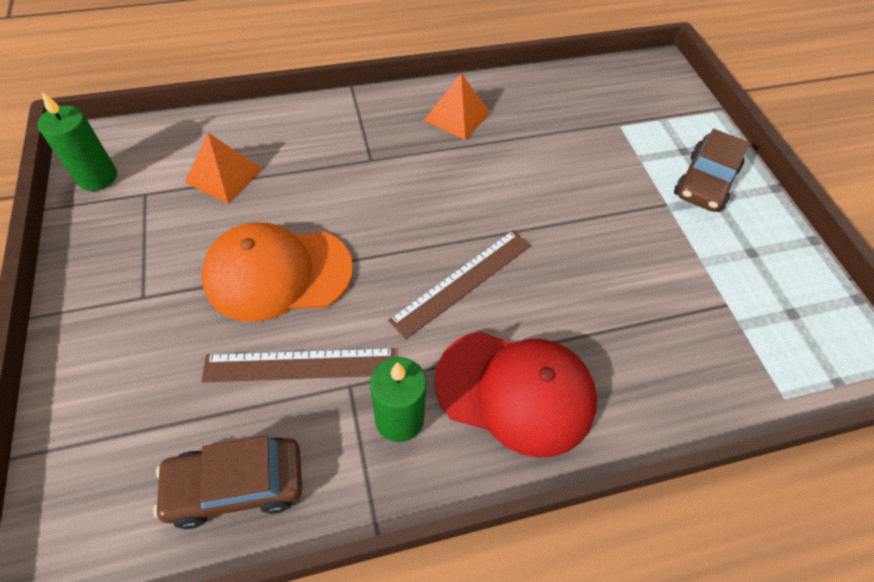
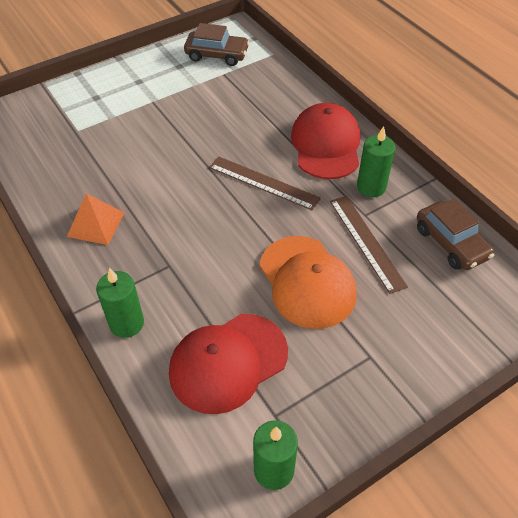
camera: 105 degrees left, 5 degrees down
orange pyramid [185,133,263,203] -> red cap [169,314,288,414]
brown car [674,129,749,212] -> brown car moved to [184,23,250,66]
none -> green candle [96,268,144,338]

